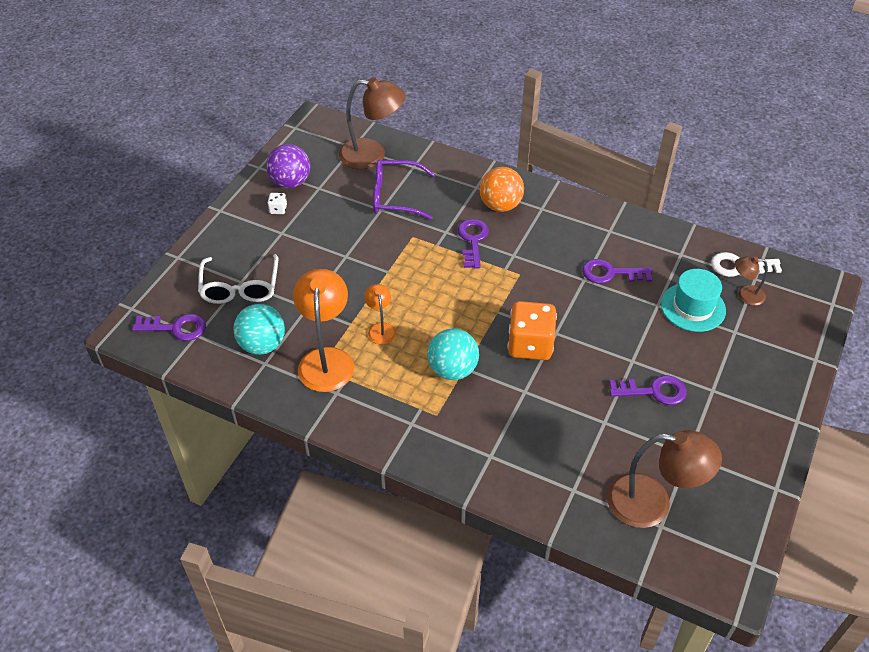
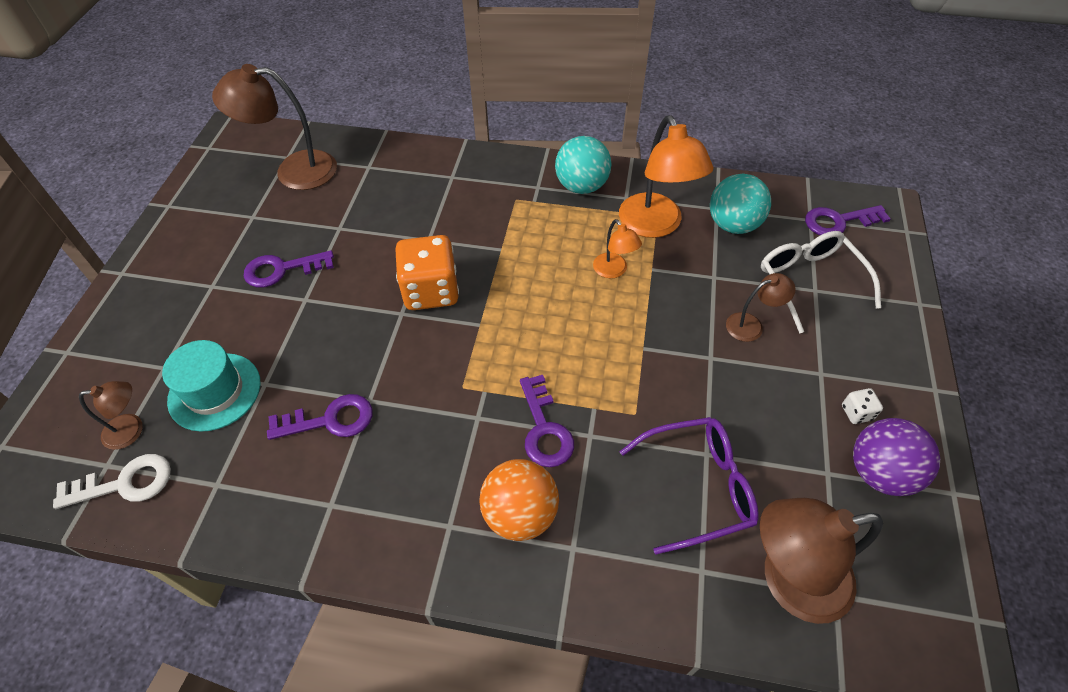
camera: 165 degrees right, 5 degrees up
turquoise ball [427,328,479,380] -> turquoise ball moved to [555,136,611,194]
none -> brown lamp [726,273,796,342]

